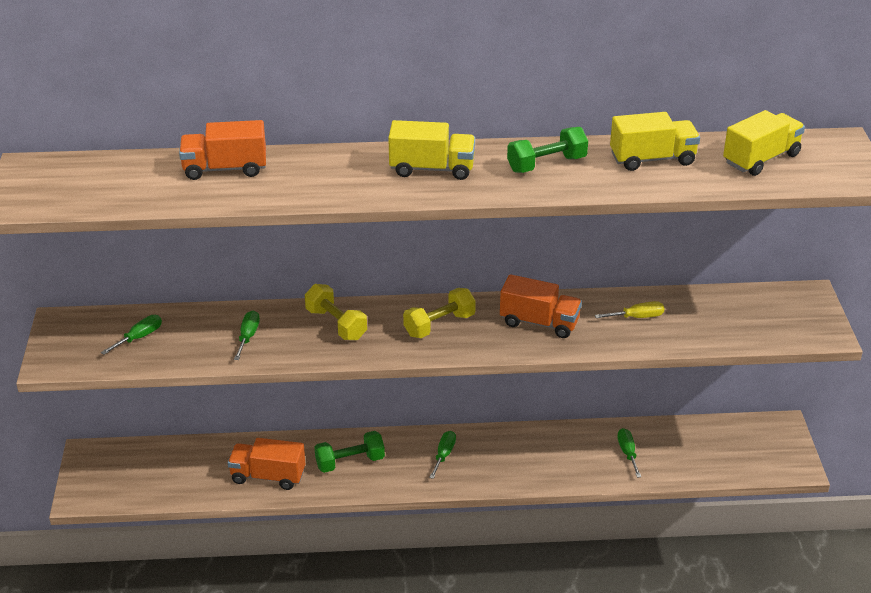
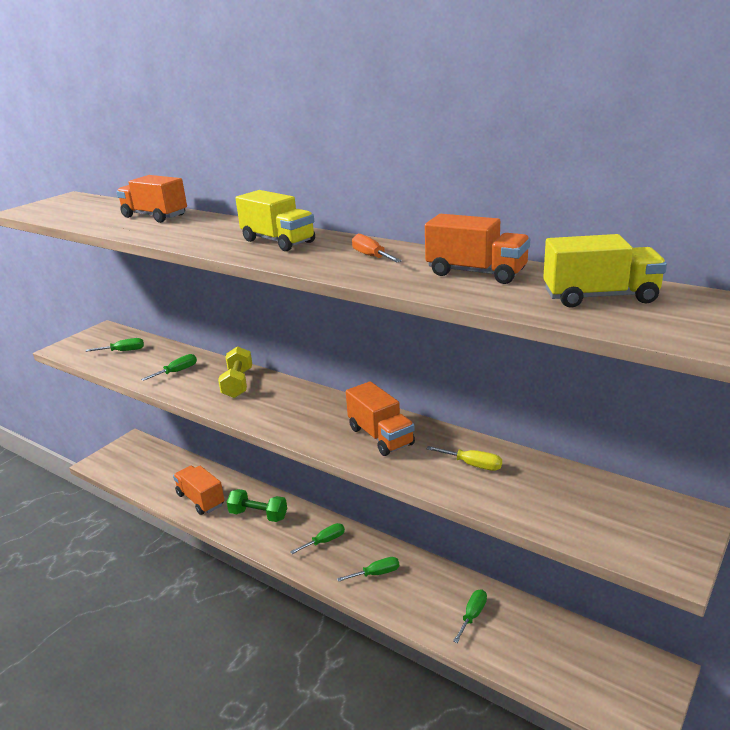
camera: 40 degrees right, 10 degrees down
yellow dumbbell [403,288,476,338] -> none
green dumbbell [507,127,588,173] -> orange screwdriver [352,234,402,262]
yellow truck [610,112,700,171] -> orange truck [425,214,530,284]
none -> green screwdriver [337,557,399,582]

